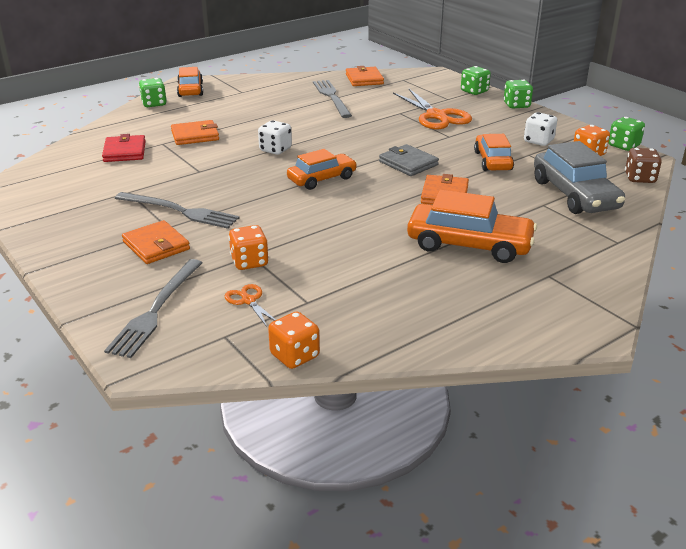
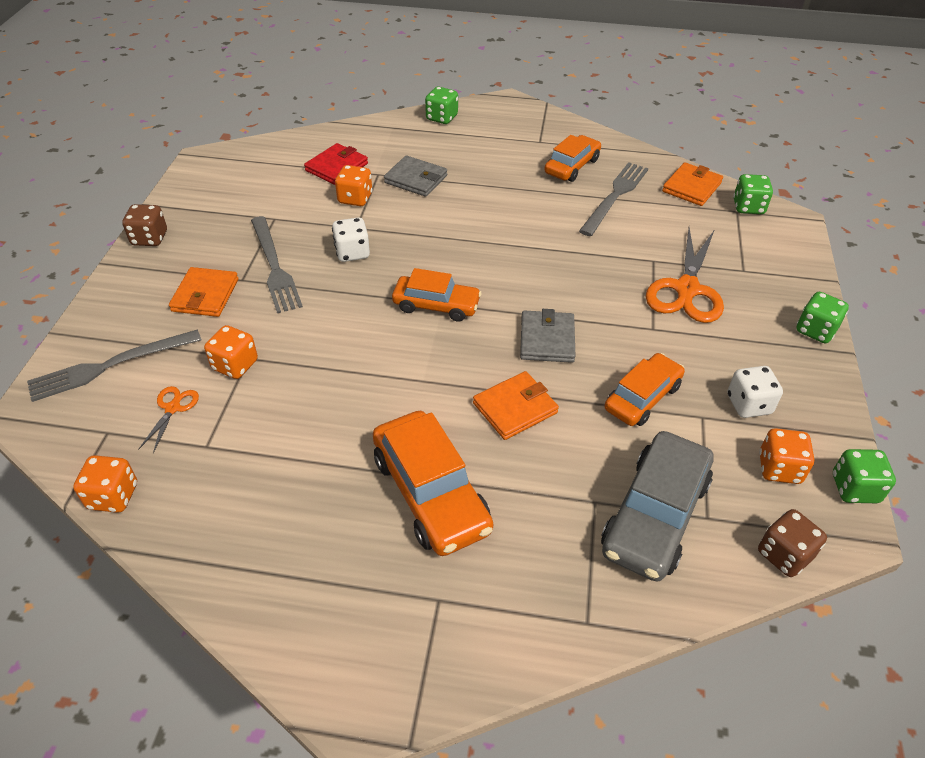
camera: 45 degrees right, 15 degrees up
orange wallet [171,120,219,145] -> grey wallet [384,155,447,197]
orange car [177,67,203,97] -> orange car moved to [545,135,601,182]
white dice [258,120,292,155] -> white dice moved to [332,218,370,262]
green dice [461,66,491,95] -> green dice moved to [733,174,773,214]
none -> brown dice [122,204,167,246]
none -> orange dice [335,165,373,206]

